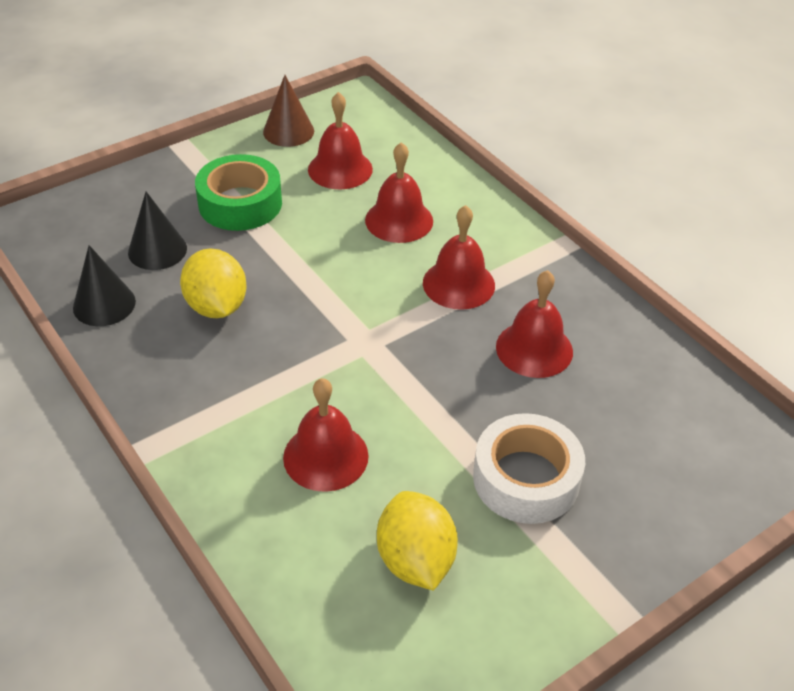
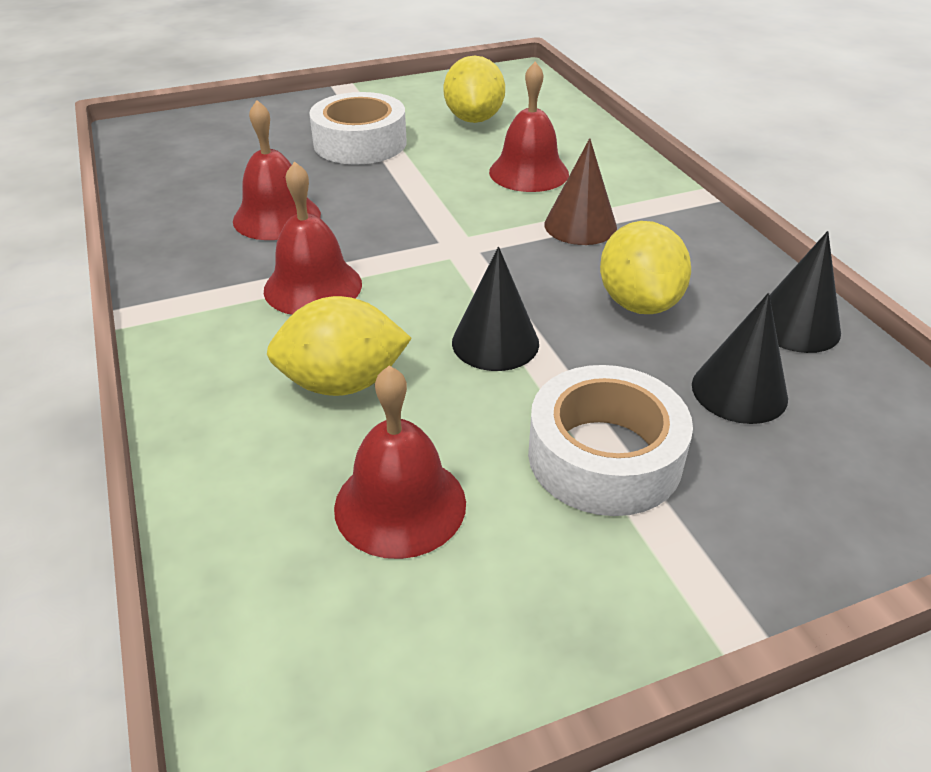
camera: 165 degrees left, 5 degrees down
green tape [195,154,282,231] -> white tape [528,365,693,516]
brown cone [263,75,314,147] -> brown cone moved to [544,138,617,245]
red bell [365,142,433,243] -> yellow lemon [267,296,412,396]
none -> black cone [452,247,539,371]

